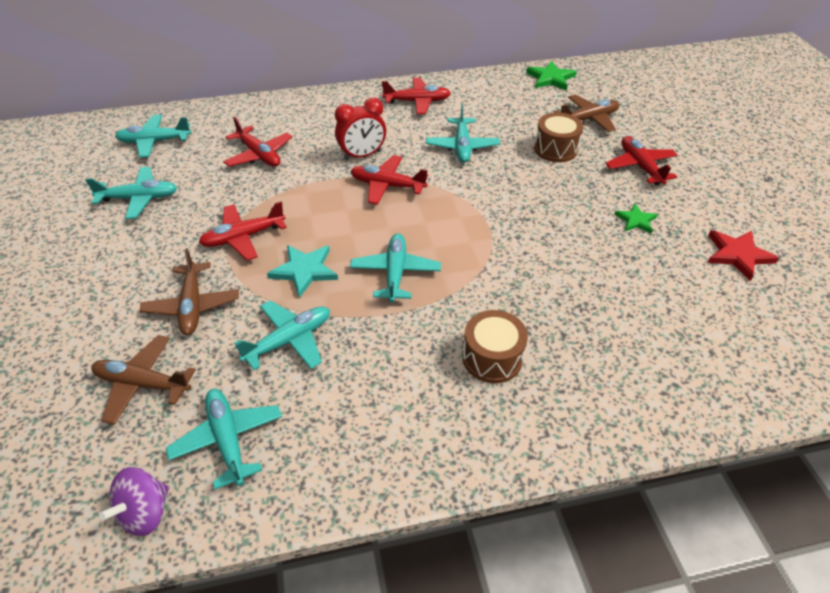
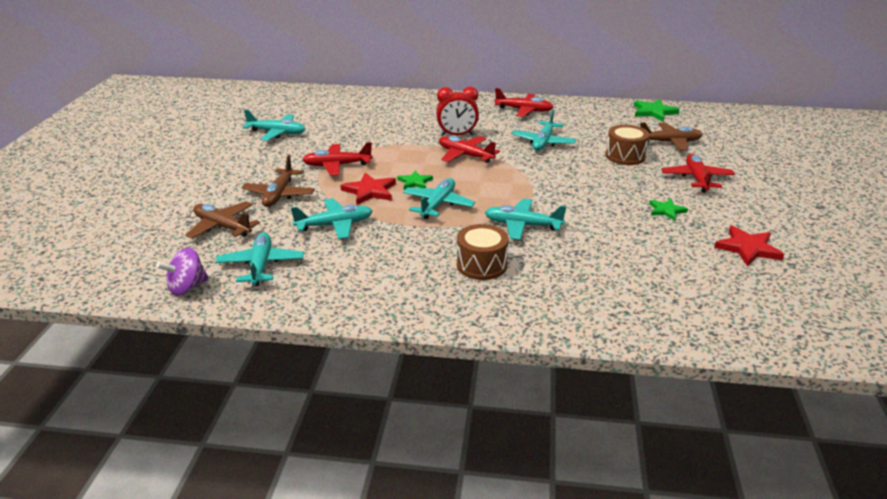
camera: 20 degrees right, 15 degrees down
turquoise plane [115,115,192,158] -> turquoise plane moved to [485,198,567,240]
red plane [223,116,292,167] -> none
turquoise star [267,245,338,298] -> red star [340,173,396,205]
none -> green star [397,170,433,190]

